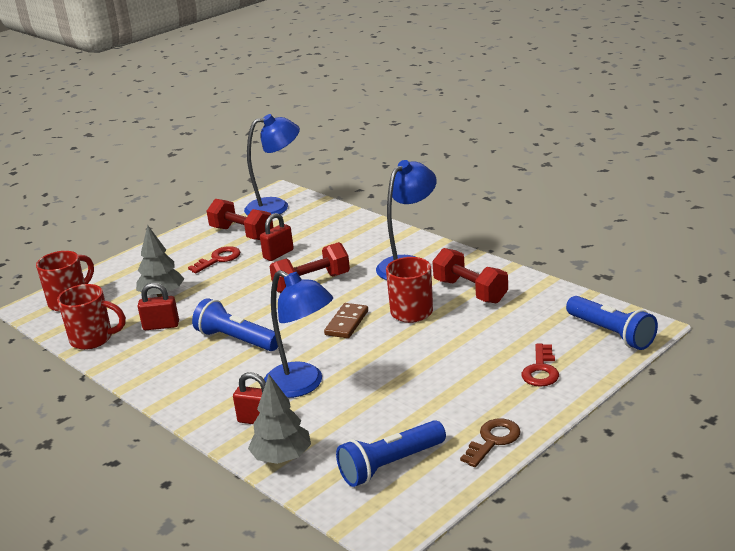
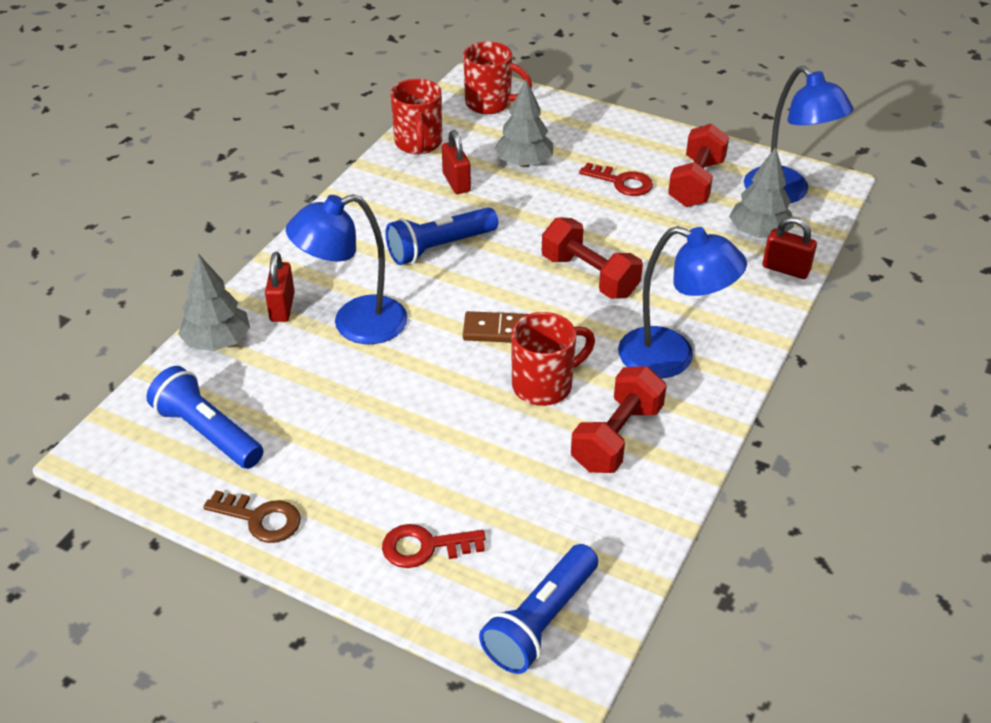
camera: 70 degrees right, 15 degrees up
blue flashlight [192,298,278,351] -> blue flashlight turned 135 degrees counterclockwise [385,207,498,265]
red padlock [260,213,294,261] -> red padlock moved to [763,217,817,279]
blue lamp [264,270,333,398] -> blue lamp turned 45 degrees clockwise [286,194,408,344]
none -> grey tree [729,147,794,238]

